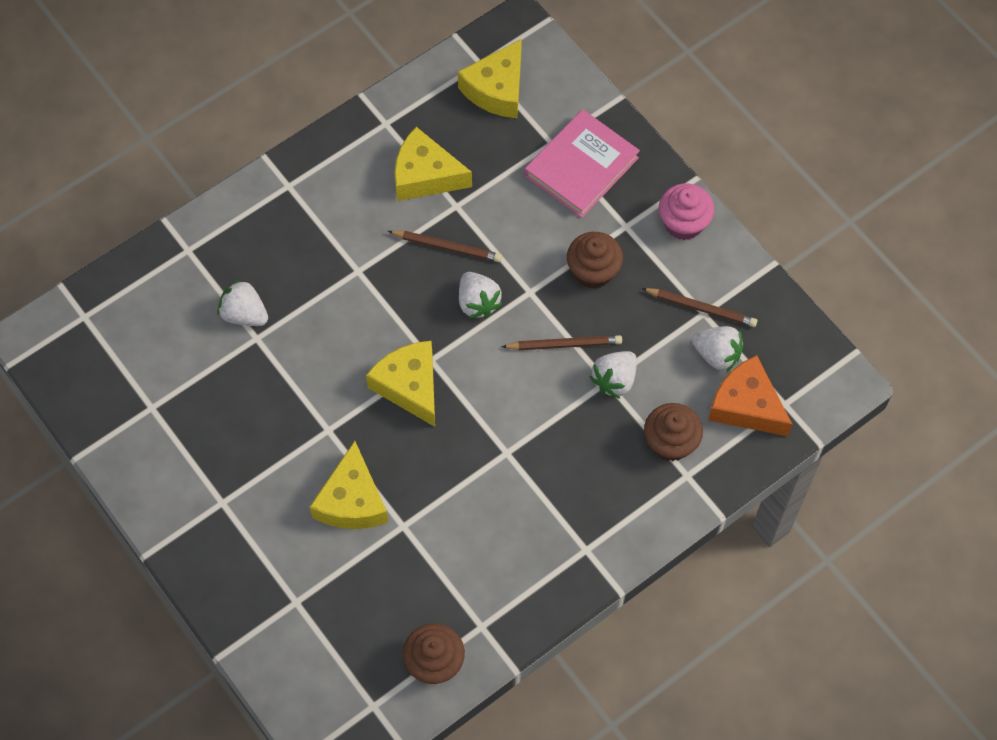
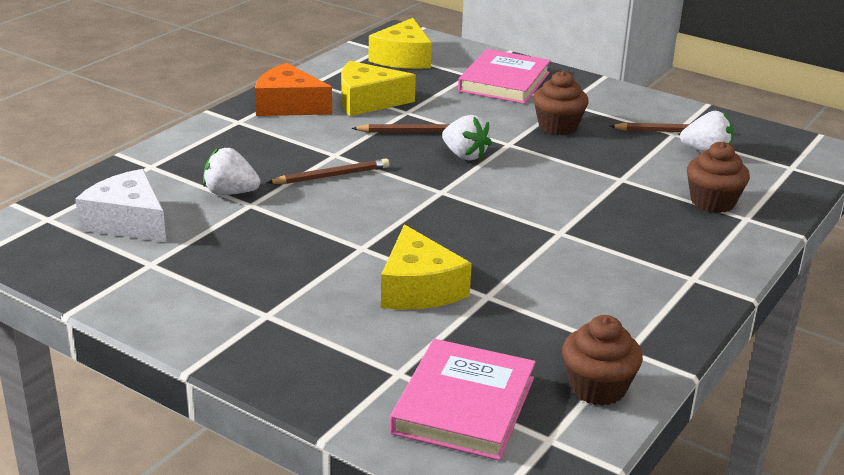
camera: 20 degrees left, 35 degrees down
yellow cheese [366,341,435,427] -> none
brown pencil [501,335,622,350] -> brown pencil moved to [267,159,389,184]
white strawberry [590,351,637,399] -> none
pink cupcake [659,183,715,240] -> none
orange cheese [708,355,792,436] -> orange cheese moved to [255,63,332,116]
none -> white cheese [75,169,166,242]
none -> pink book [390,339,536,461]

